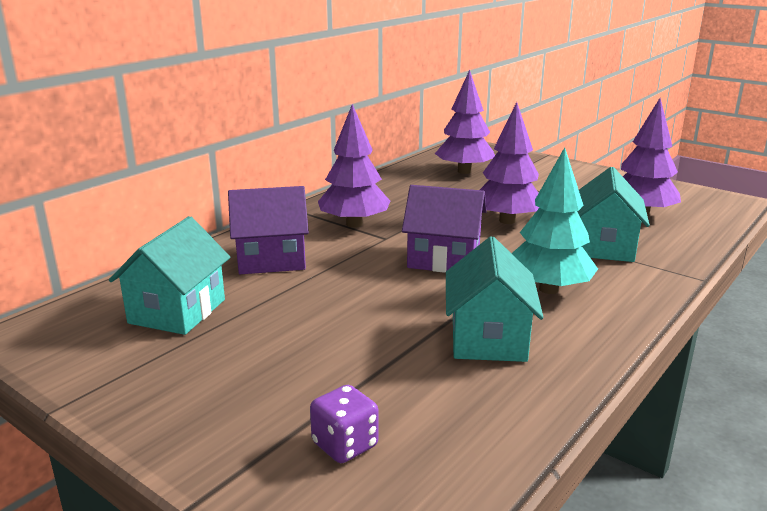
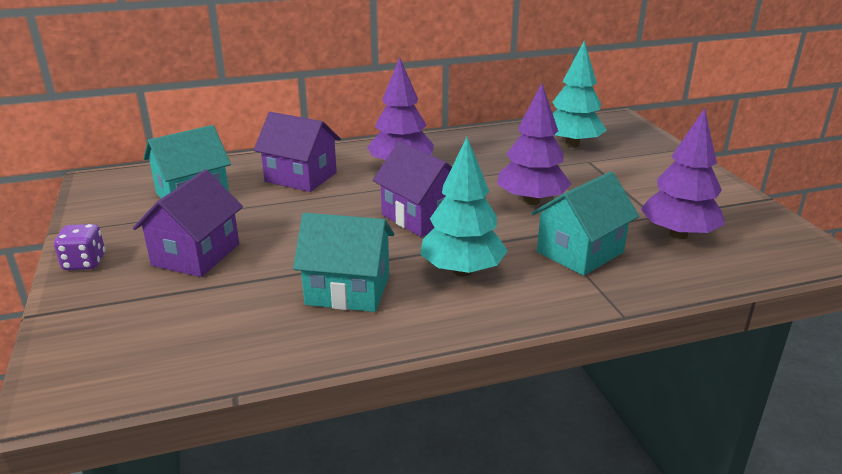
camera: 35 degrees right, 5 degrees up
purple dice [310,385,379,463] -> purple dice moved to [54,224,105,270]
purple tree [435,70,495,174] -> turquoise tree [552,41,607,148]
turquoise house [446,236,544,362] -> turquoise house turned 60 degrees clockwise [293,213,394,312]
none -> purple house [133,170,243,277]

